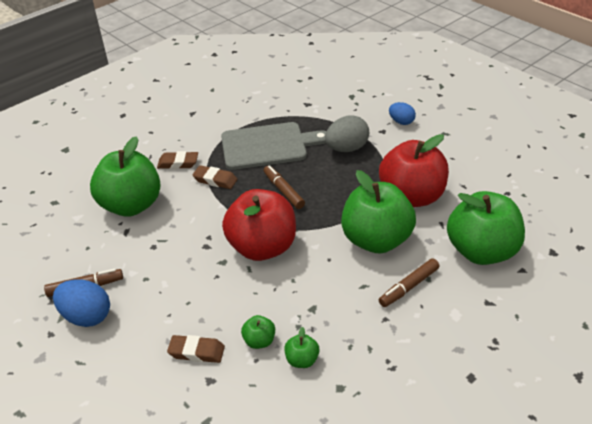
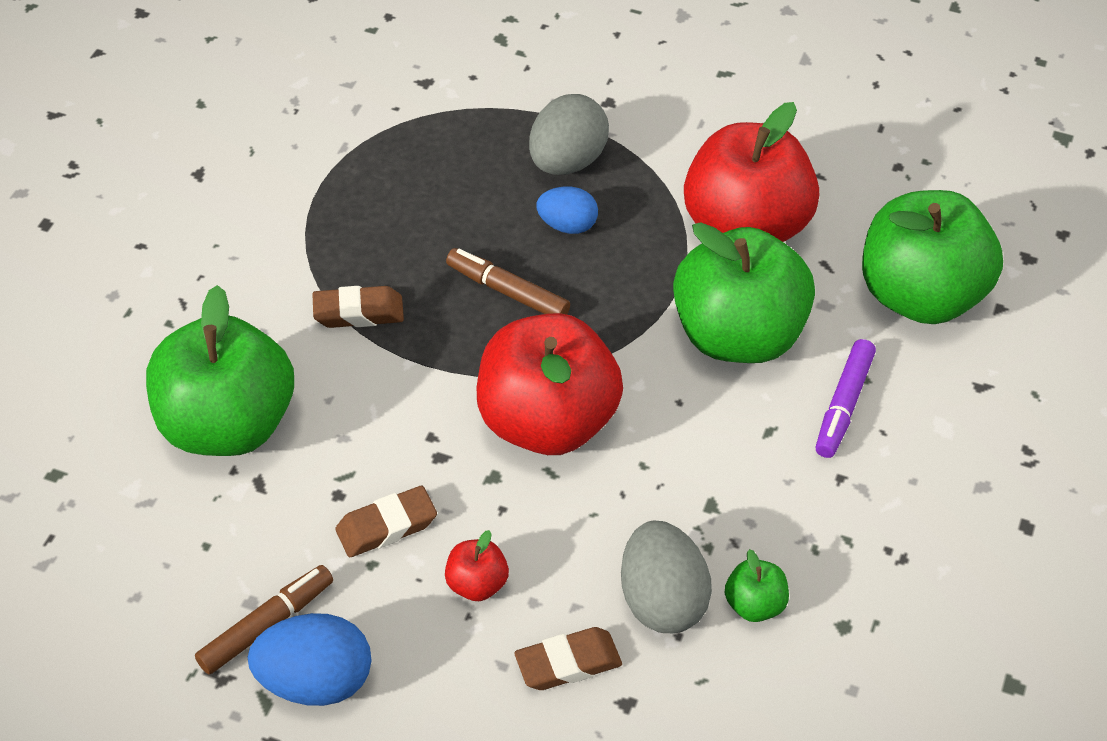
camera: 30 degrees left, 10 degrees up
brown eraser [157,151,198,169] -> brown eraser moved to [335,486,437,557]
grey cutting board [221,122,326,170] -> none
green apple [241,315,275,349] -> grey egg [621,521,712,633]
brown marker [379,258,440,307] -> purple marker [816,339,876,458]
blue egg [389,102,416,125] -> blue egg moved to [536,186,598,234]
none -> red apple [445,530,509,601]

